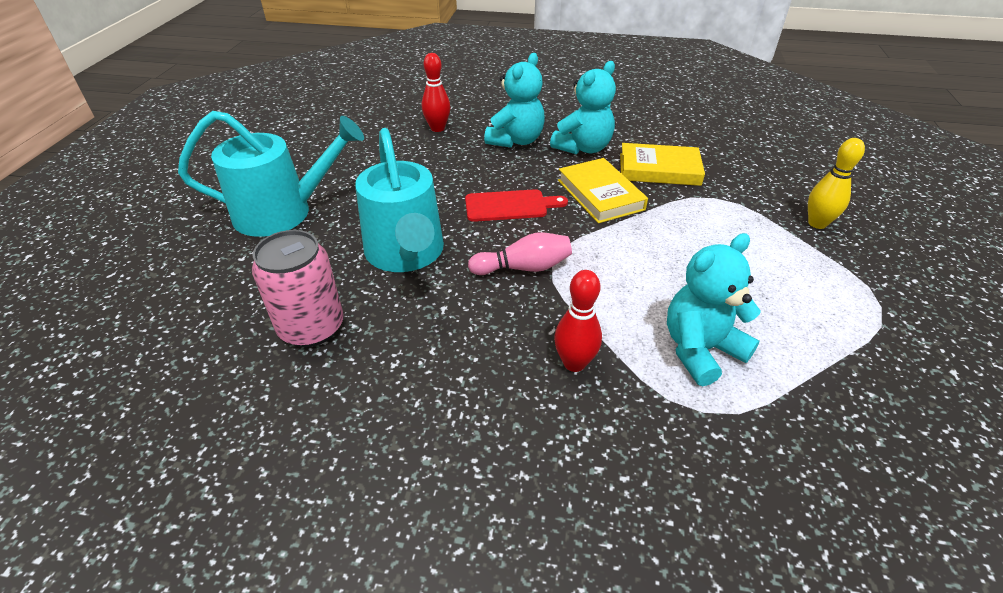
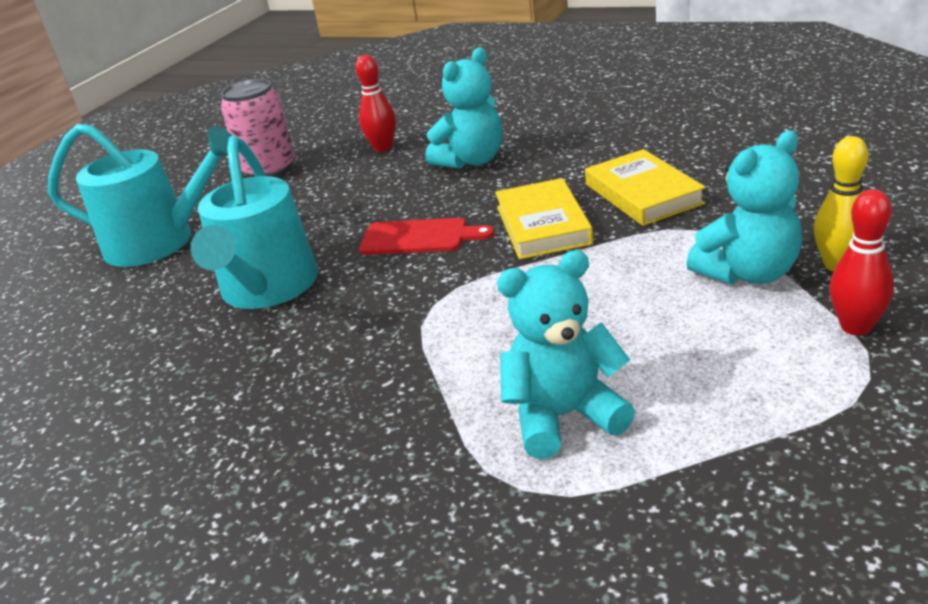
camera: 20 degrees right, 10 degrees down
pink can [252,230,343,347] -> pink can moved to [221,79,295,177]
pink bowling pin [468,232,572,275] -> none
turquoise teddy bear [550,61,616,154] -> turquoise teddy bear moved to [686,130,802,285]
red bowling pin [554,270,602,372] -> red bowling pin moved to [829,189,894,336]
yellow book [620,143,705,186] -> yellow book turned 45 degrees clockwise [585,149,706,226]

